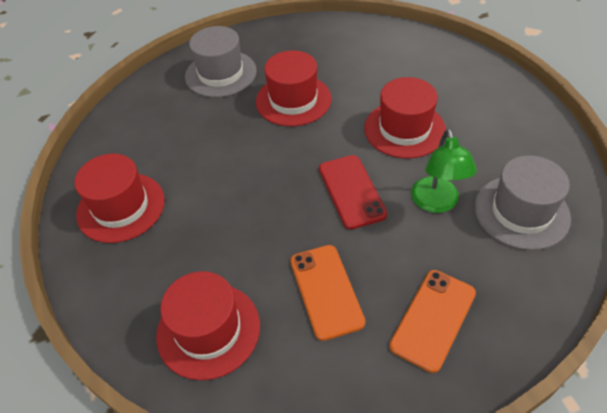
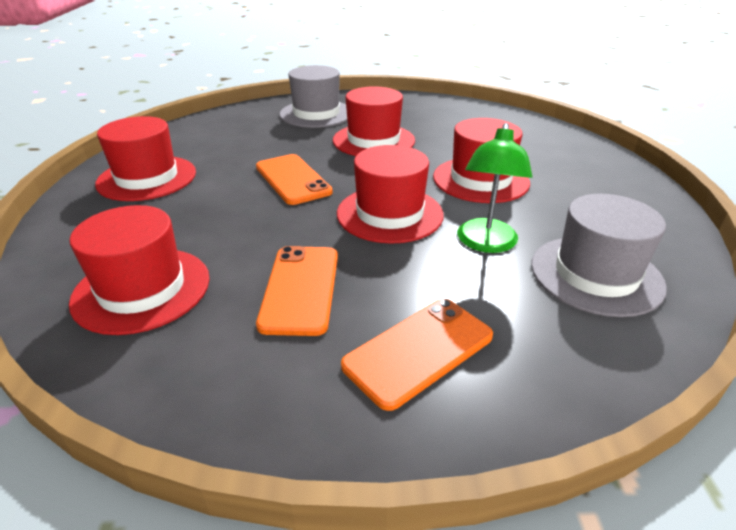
camera: 15 degrees right, 15 degrees down
red phone [319,155,387,230] -> red hat [337,145,444,244]
none -> orange phone [256,154,333,205]

